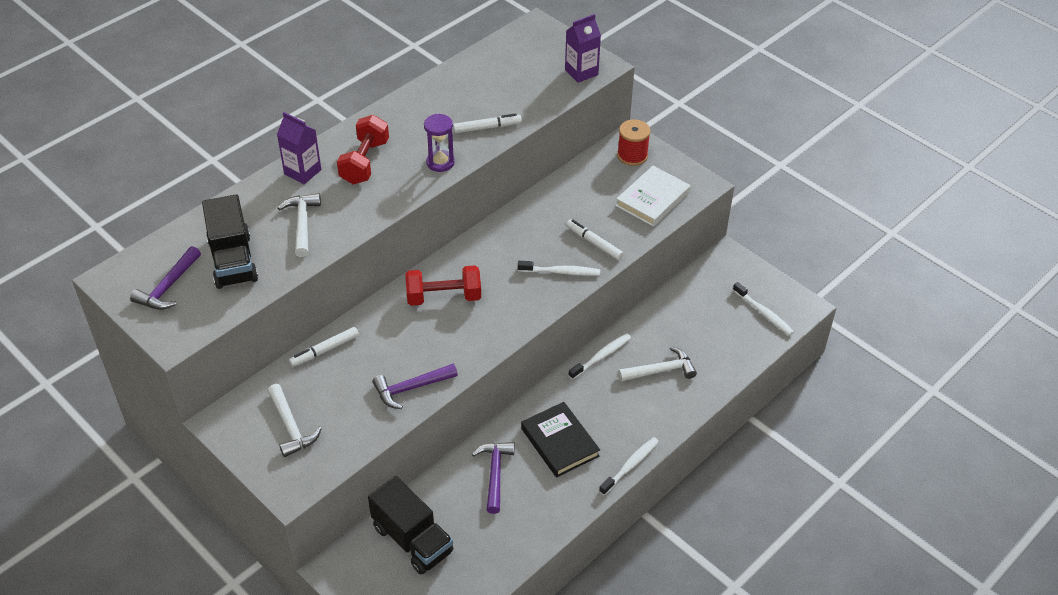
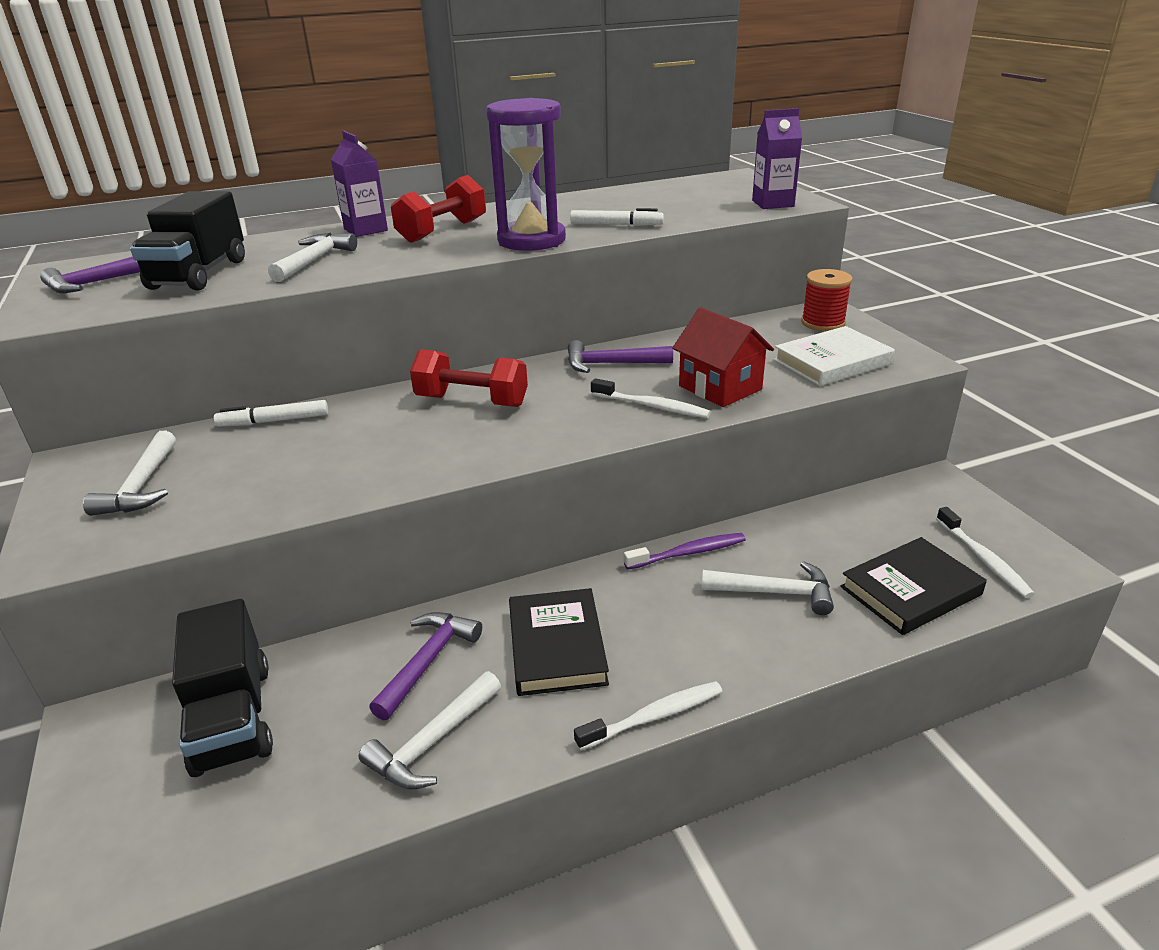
camera: 25 degrees right, 15 degrees down
purple hammer [373,364,458,409] -> purple hammer moved to [568,340,673,373]
purple hourglass [424,114,455,172] -> purple hourglass [486,98,566,251], size x1.77
white marker [566,219,624,260] -> red house [672,307,774,407]
white toothbrush [568,334,631,380] -> purple toothbrush [624,533,746,570]
none -> white hammer [359,671,501,790]
none -> black book [840,537,987,635]

